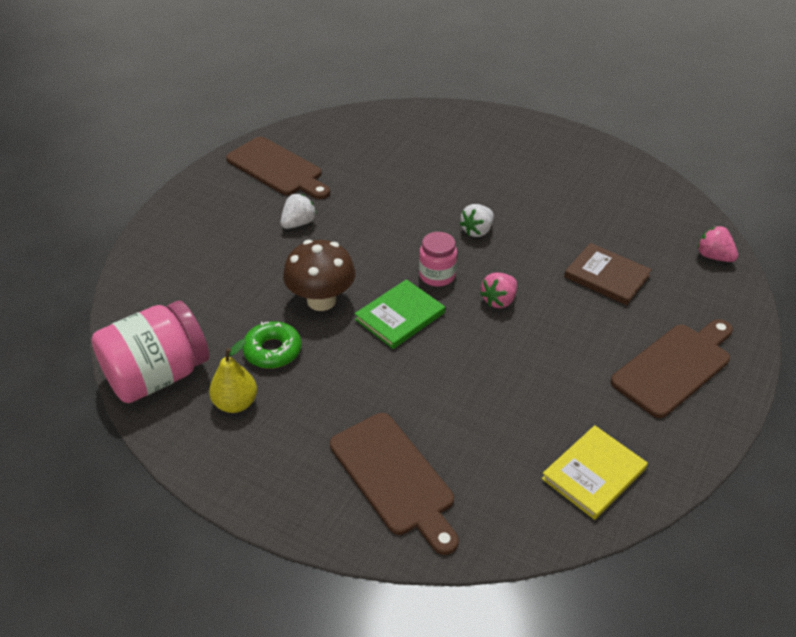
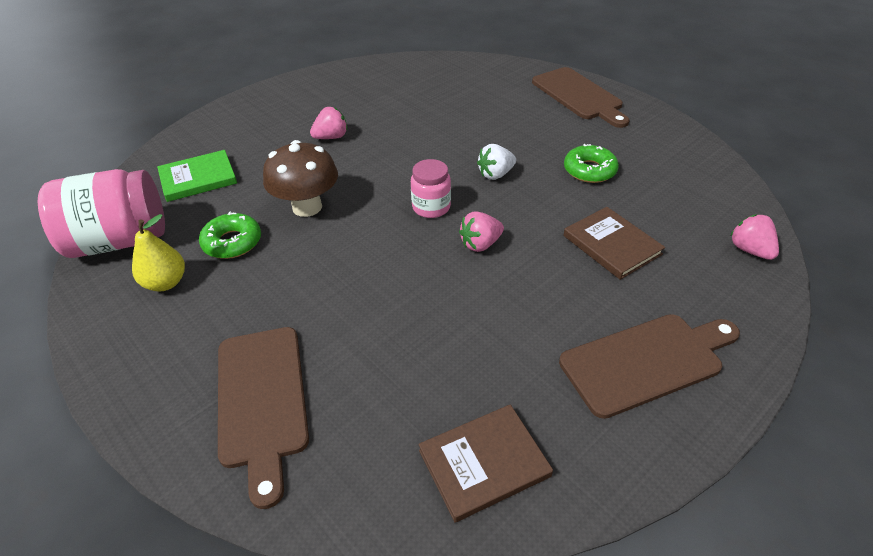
camera: 20 degrees right, 0 degrees up
brown cutting board [226,137,330,199] -> brown cutting board moved to [532,67,630,128]
white strawberry [280,194,316,229] -> pink strawberry [310,107,347,139]
green book [355,279,445,349] -> green book moved to [157,150,237,202]
yellow book [542,425,648,520] -> brown book [419,404,553,522]
none -> green donut [564,144,619,183]

